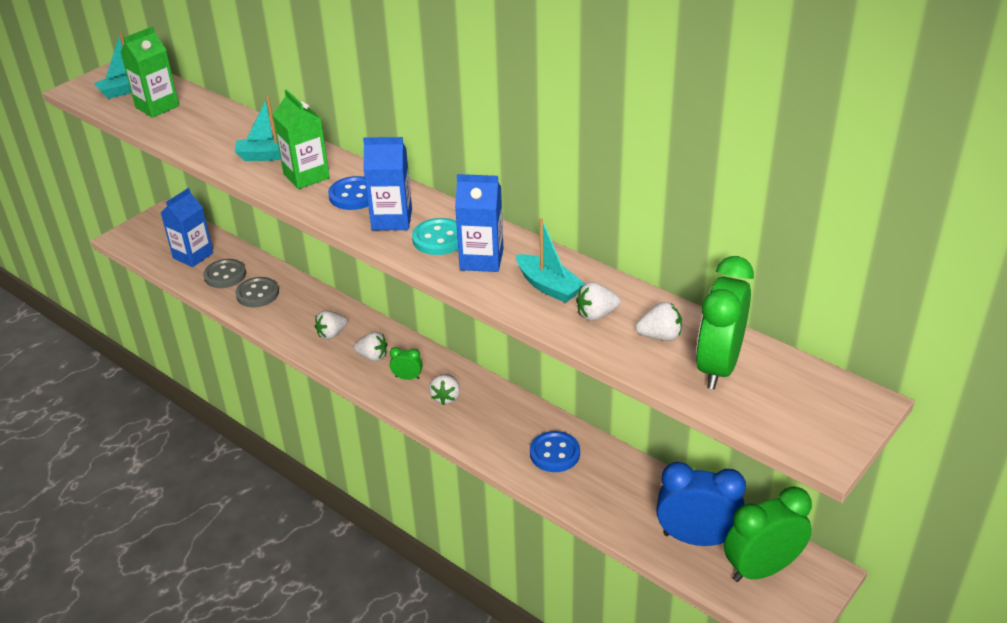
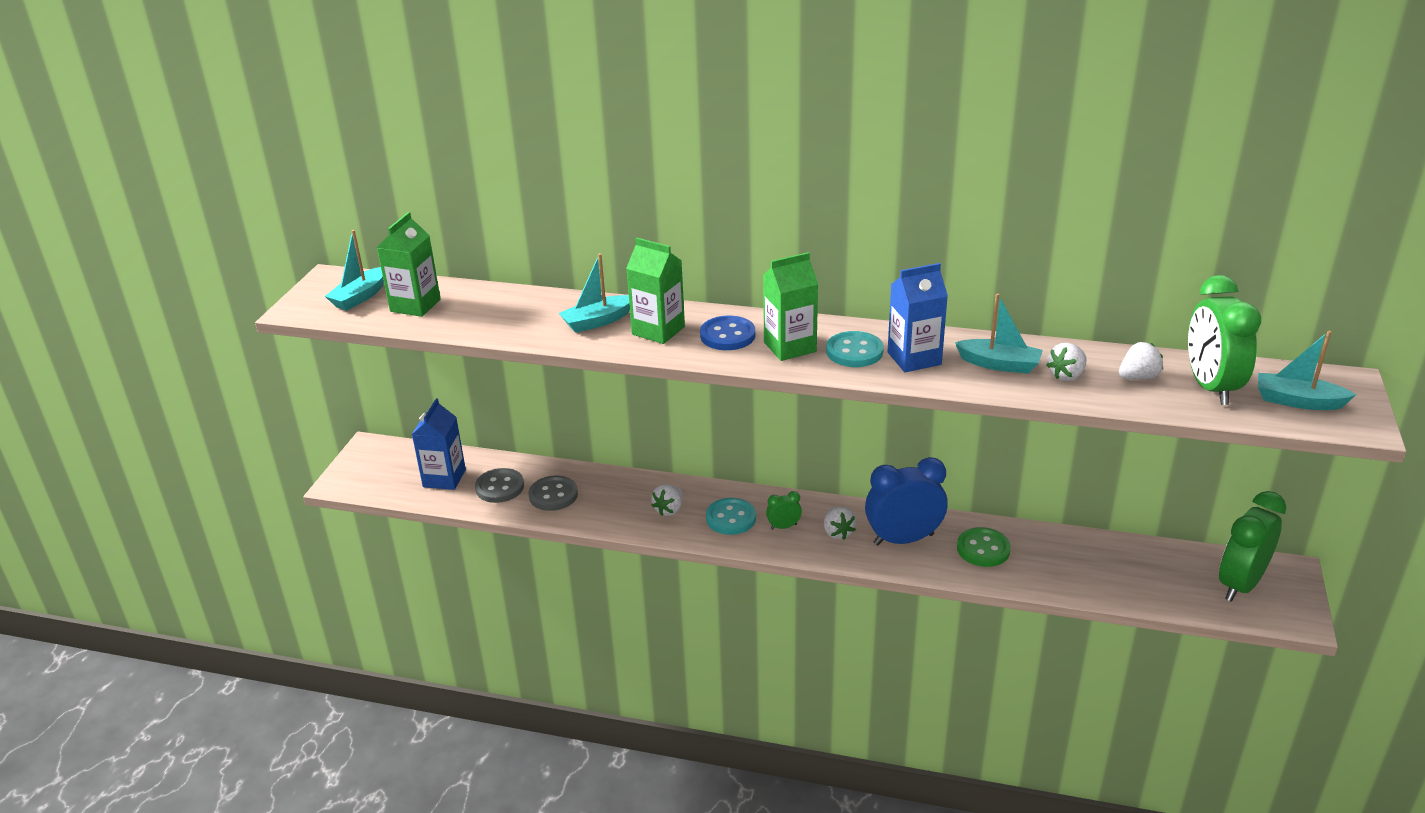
camera: 25 degrees left, 5 degrees down
white strawberry [353,332,387,361] -> turquoise button [706,498,756,535]
blue carton [363,137,412,230] -> green carton [763,252,818,361]
blue button [530,431,580,472] -> green button [957,527,1011,567]
blue clock [656,462,746,546] -> blue clock moved to [865,457,948,545]
none -> turquoise boat [1258,331,1356,410]

